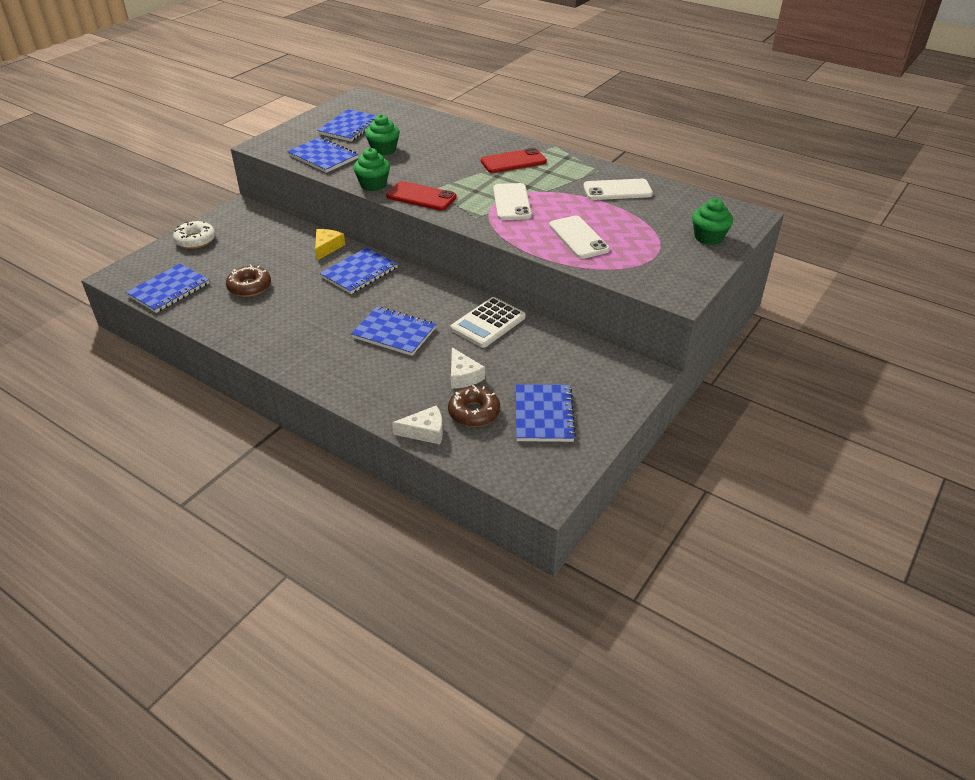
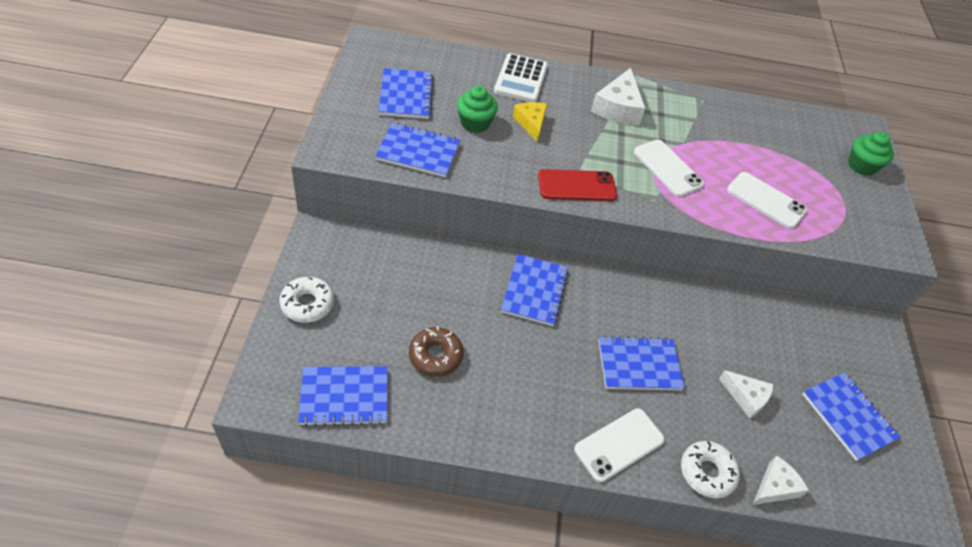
camera: 35 degrees left, 10 degrees up
blue notebook [126,264,209,313] -> blue notebook turned 75 degrees clockwise [298,366,388,426]
yellow cheese [315,229,345,260] -> yellow cheese moved to [513,102,547,142]
green cupcake [353,148,390,191] -> none
brown donut [448,385,500,427] -> none
white calculator [450,297,526,348] -> white calculator moved to [494,53,548,102]
red phone [481,148,547,173] -> white cheese [591,68,645,125]
white phone [583,179,653,200] -> white phone moved to [574,408,665,482]
none -> white donut [681,441,740,498]

